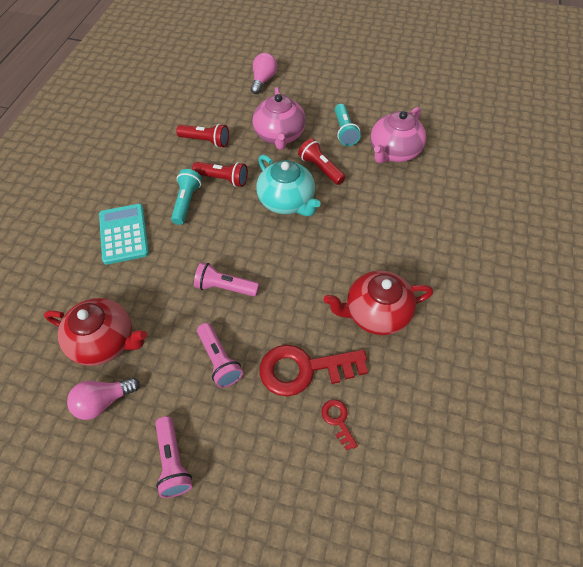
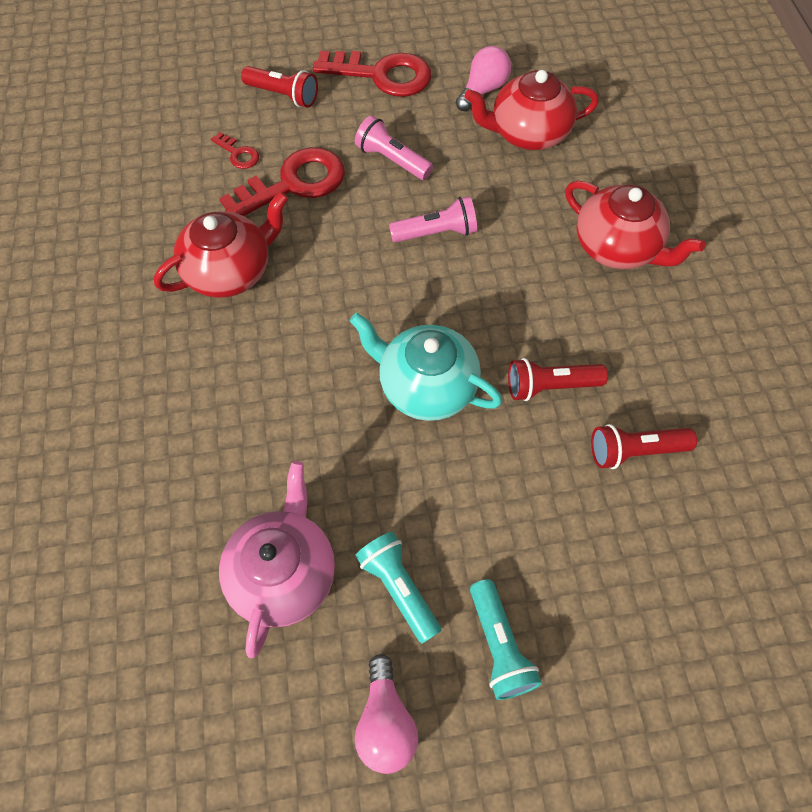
camera: 155 degrees right, 5 degrees up
turquoise calculator [99,204,149,265] -> red teapot [565,181,705,269]
pink flashlight [155,416,192,498] -> red key [313,51,431,97]
turquoise flashlight [171,169,202,225] -> turquoise flashlight moved to [470,579,542,700]
pink light bulb [251,53,277,94] -> pink light bulb moved to [355,654,418,774]
pink teapot [252,87,306,150] -> none
red flashlight [298,138,346,185] -> red flashlight moved to [241,66,318,108]

